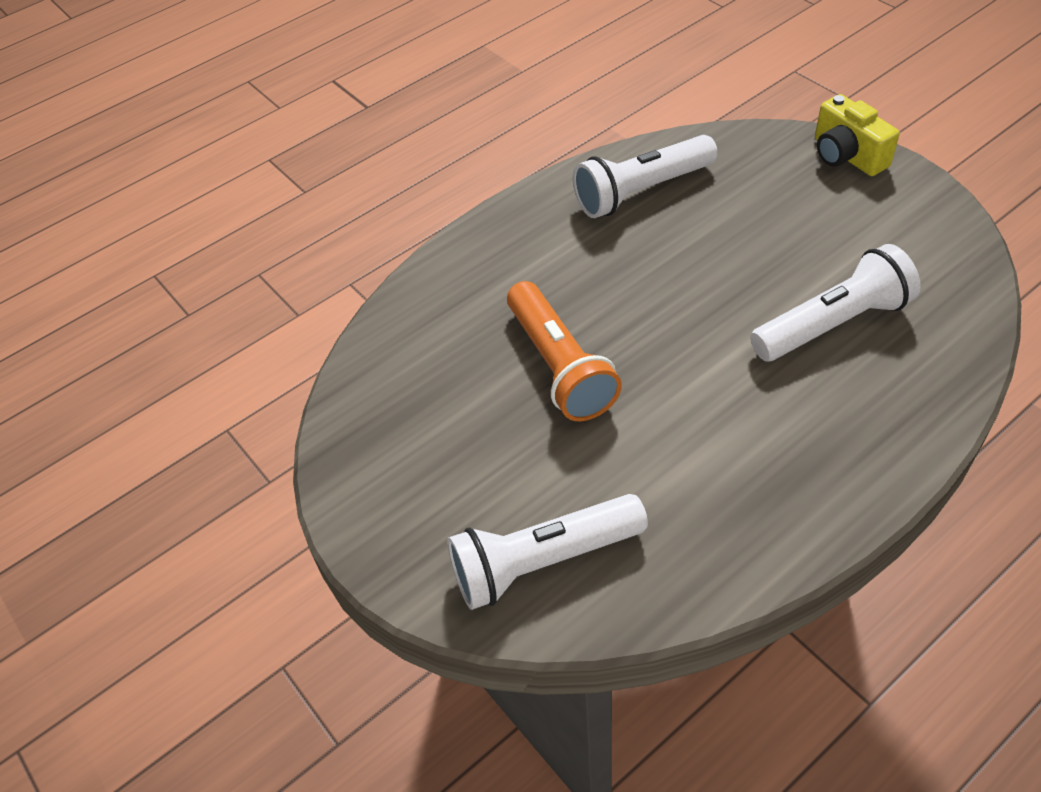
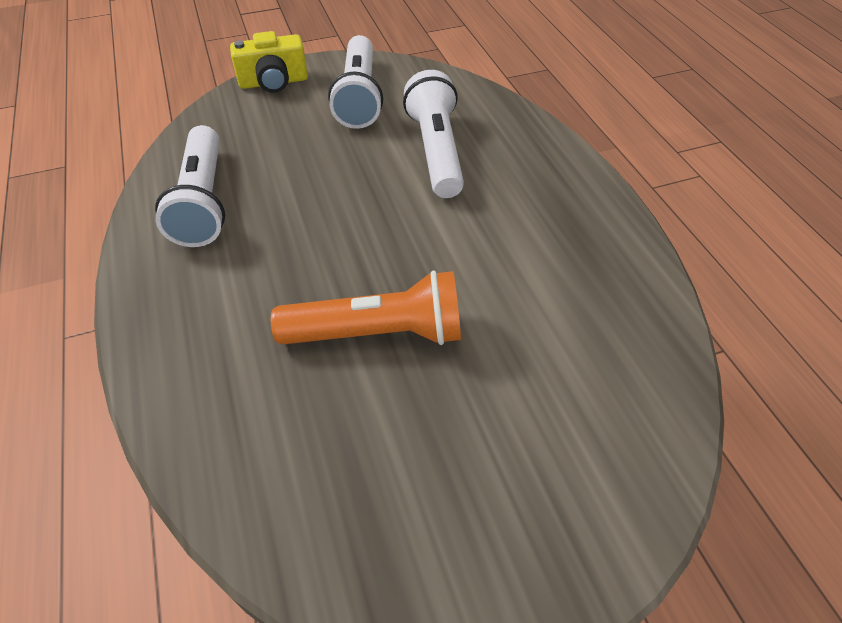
camera: 75 degrees left, 0 degrees up
white flashlight [447,494,648,610] -> white flashlight moved to [328,35,383,129]

